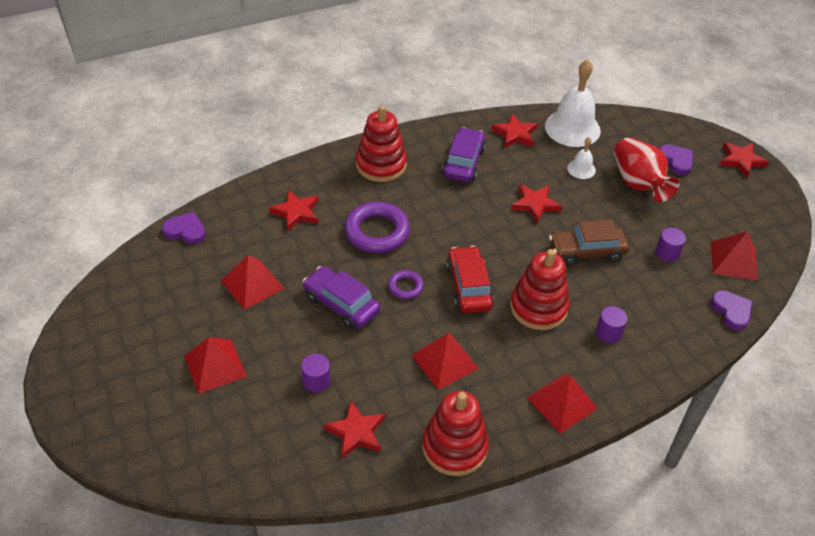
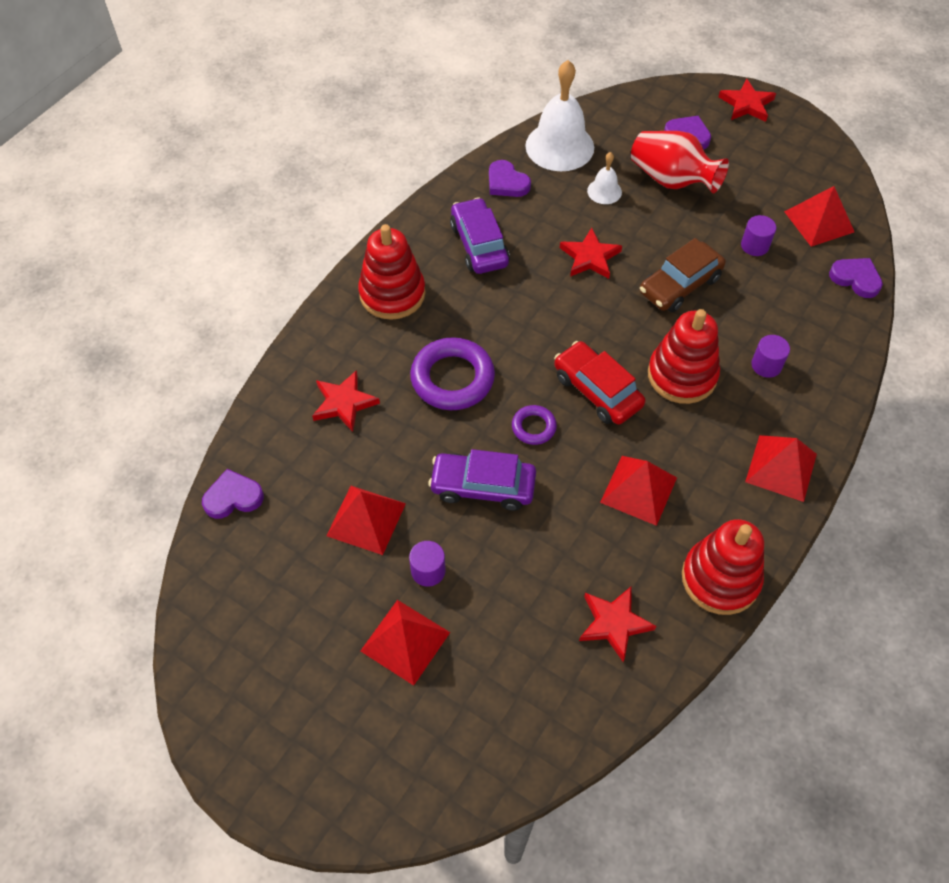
camera: 30 degrees left, 10 degrees up
purple cylinder [301,354,330,392] -> purple cylinder moved to [409,541,445,587]
red star [491,114,538,148] -> purple heart [489,160,531,197]

